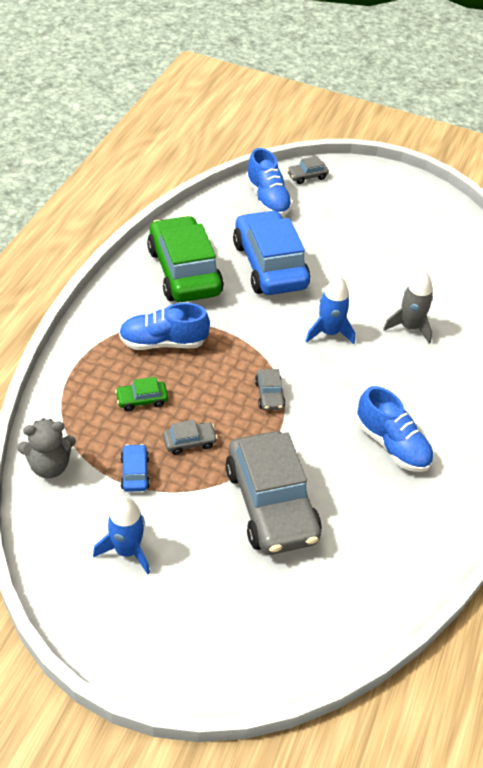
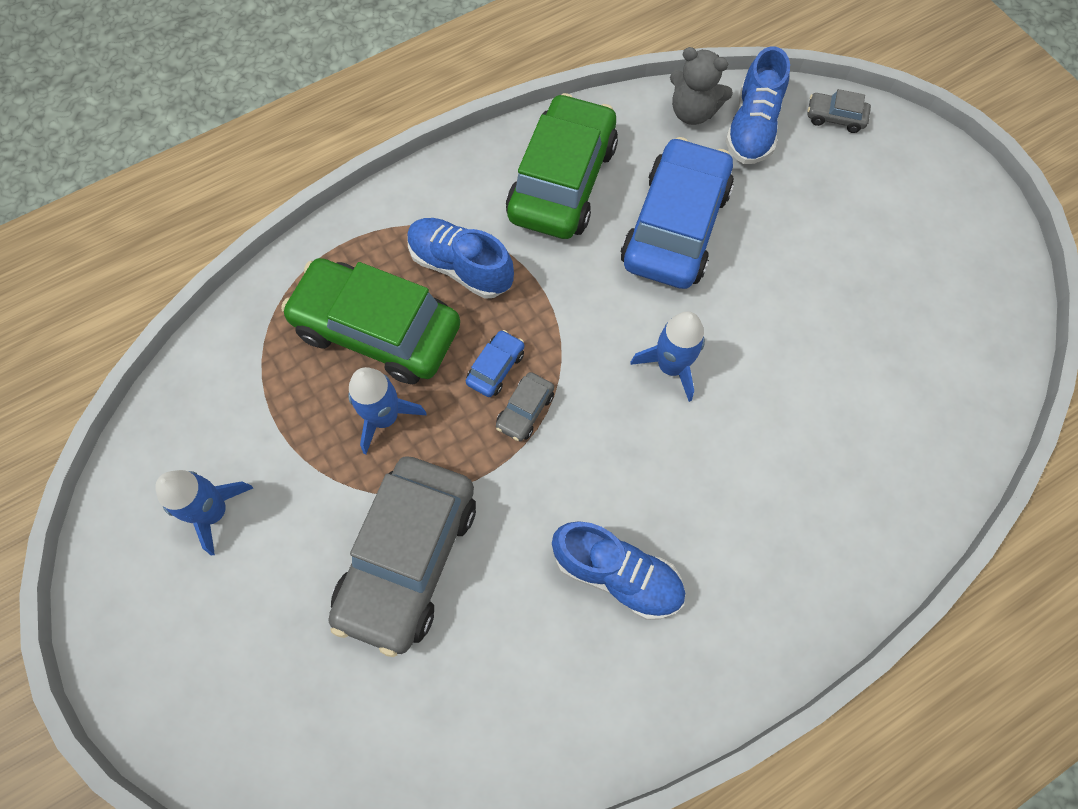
camera: 40 degrees right, 20 degrees up
grey teddy bear [18,418,76,478] -> grey teddy bear moved to [670,47,733,125]
green car [115,377,168,411] -> green car [281,258,460,384], size x2.45
blue car [120,444,150,492] -> blue car moved to [466,330,524,397]
grey car [163,420,218,455] -> blue rocket [348,367,427,454]
blue shoe [356,386,433,472] -> blue shoe turned 60 degrees counterclockwise [552,521,685,620]
grey rocket [383,271,433,344] -> none

